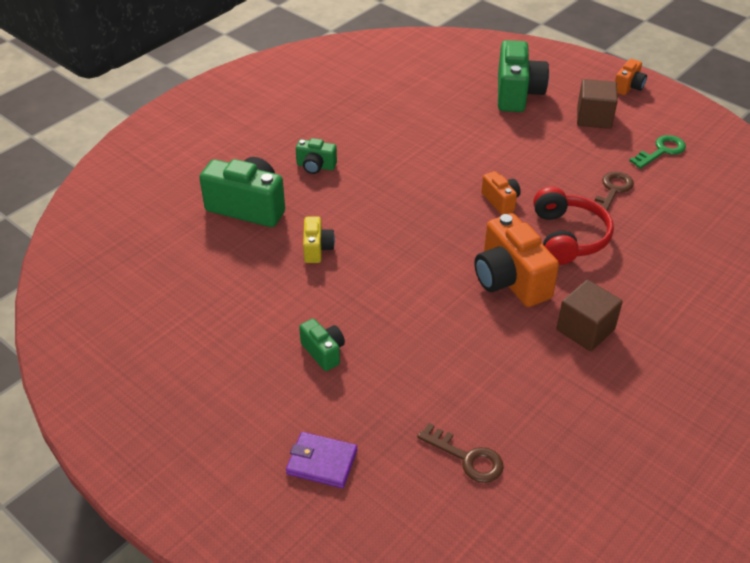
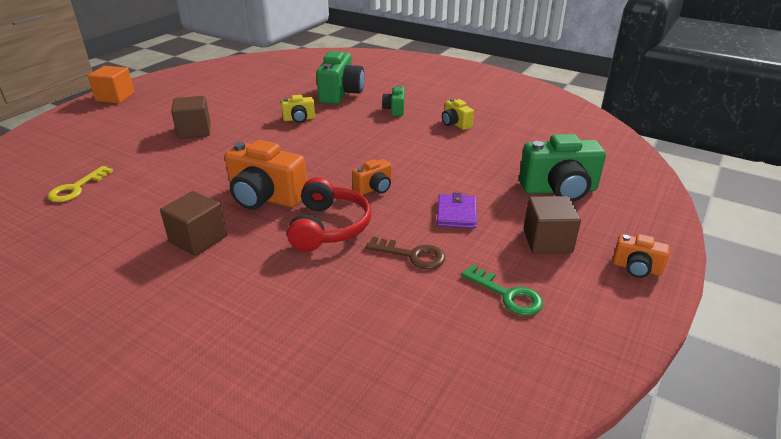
camera: 80 degrees right, 10 degrees down
purple wallet [286,432,357,488] -> purple wallet moved to [437,193,477,229]
green camera [299,319,345,371] -> brown cube [171,96,211,139]
brown key [417,423,504,483] -> yellow key [48,166,113,202]
orange camera [474,213,559,307] -> orange camera turned 120 degrees counterclockwise [225,140,307,210]
red headphones [533,187,614,265] -> red headphones turned 75 degrees counterclockwise [287,177,371,252]
none -> orange cube [88,66,135,103]
none -> yellow camera [442,98,474,130]

